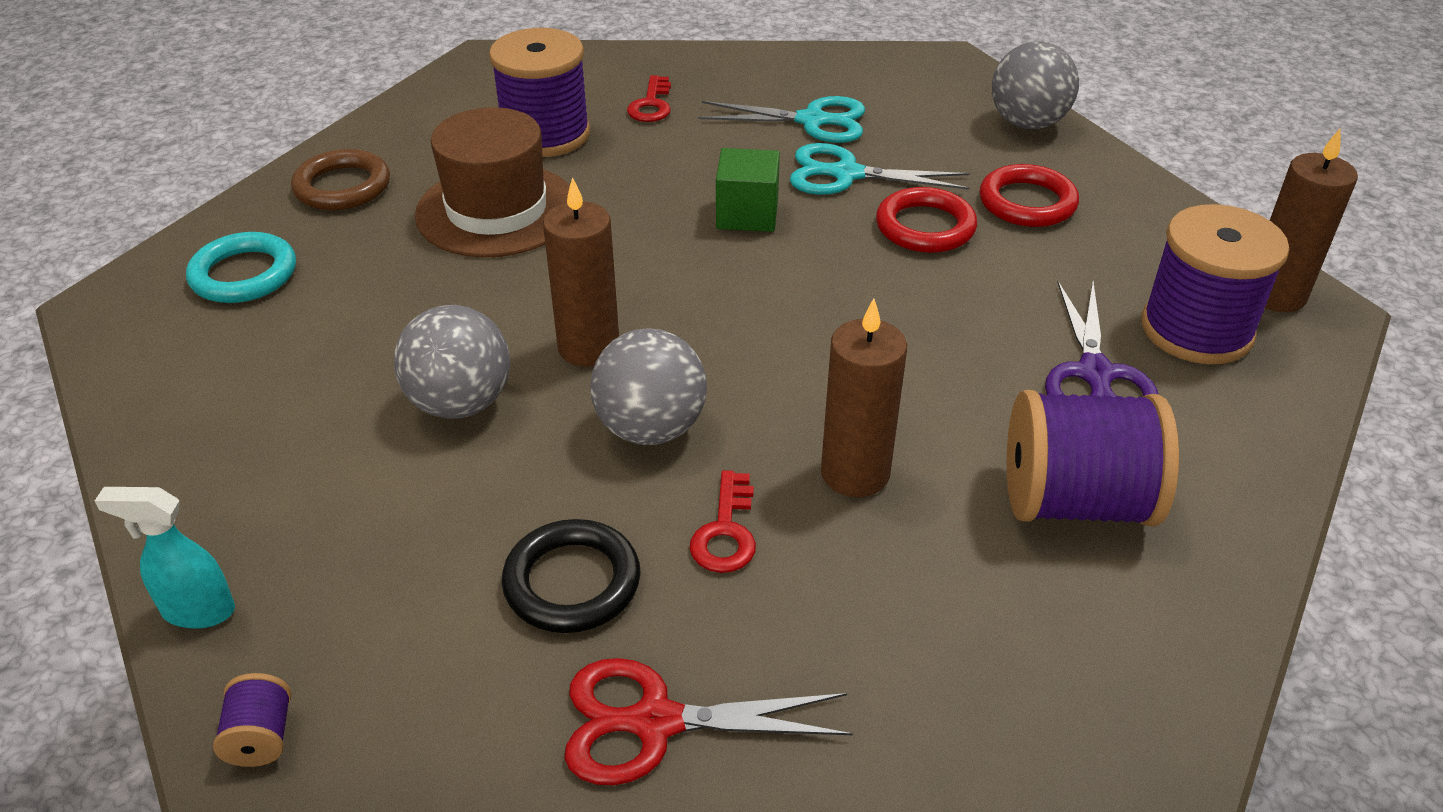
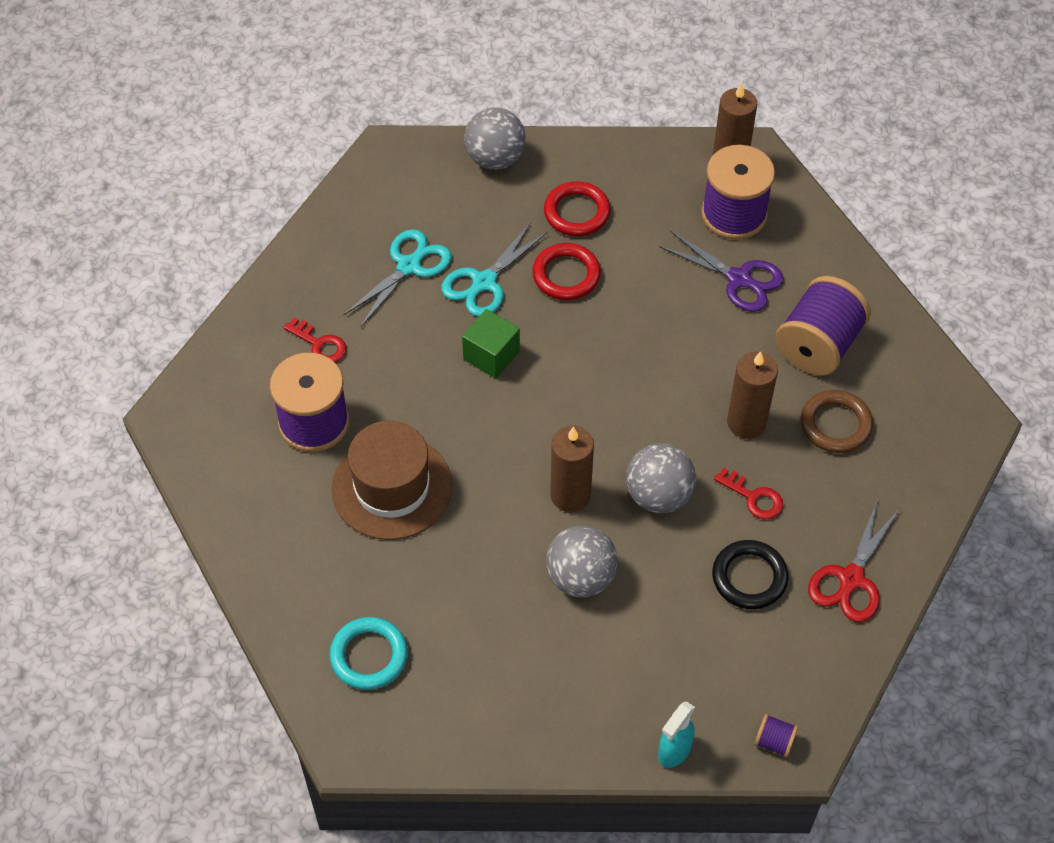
camera: 60 degrees left, 15 degrees up
brown ring [291,149,390,210] -> brown ring moved to [801,390,873,453]

